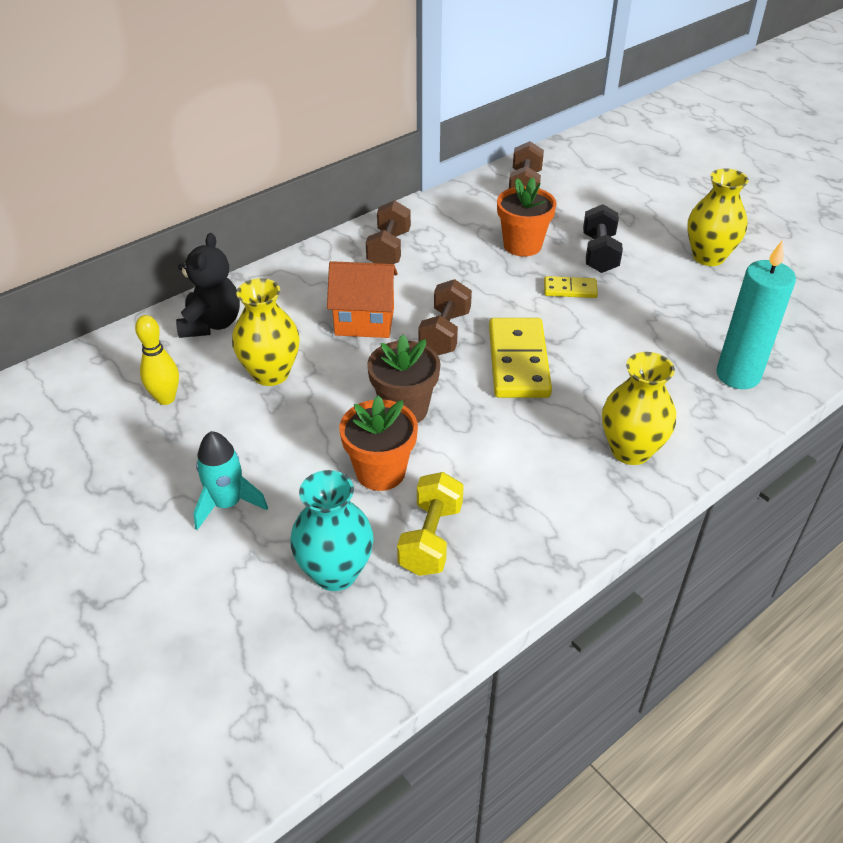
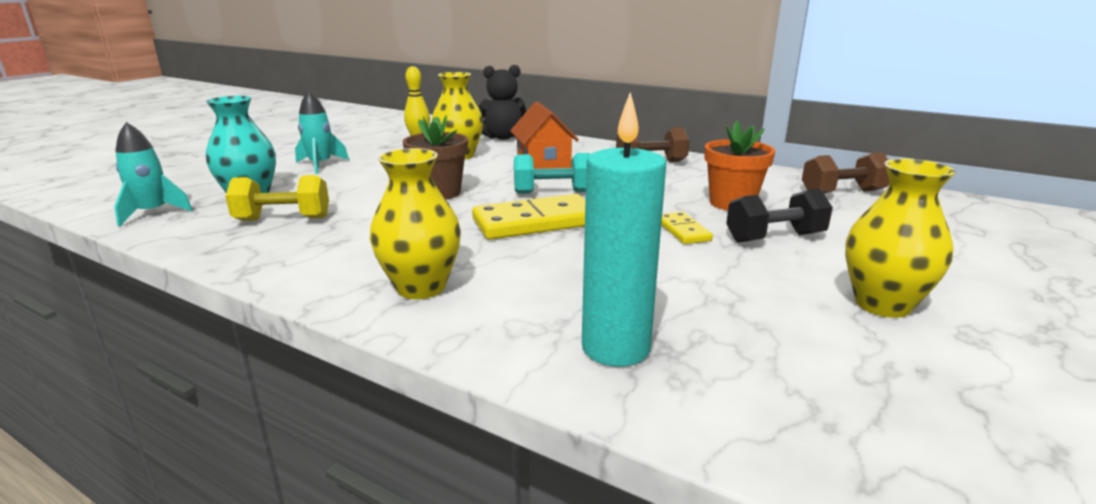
camera: 70 degrees right, 20 degrees down
orange flower pot [339,396,418,491] -> none
brown dumbbell [418,279,472,355] -> turquoise dumbbell [514,153,590,194]
none -> turquoise rocket [114,122,193,227]

